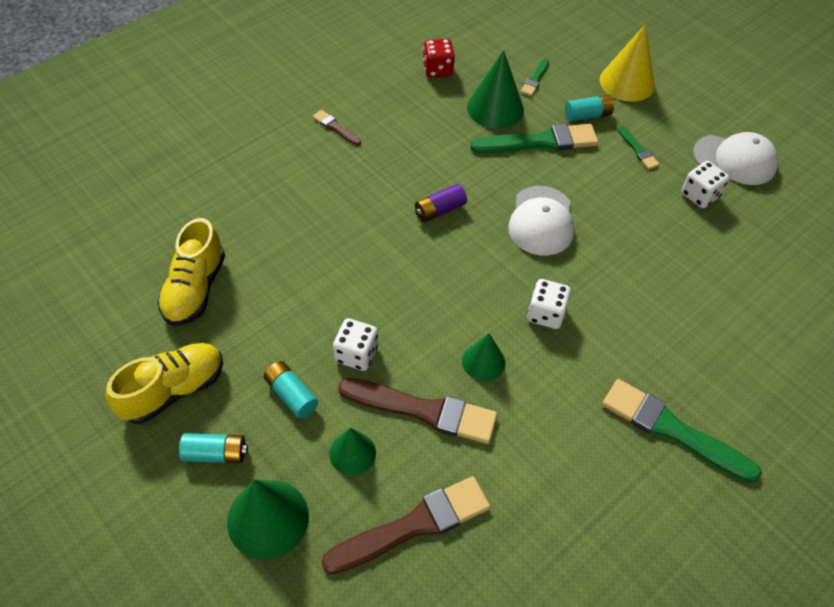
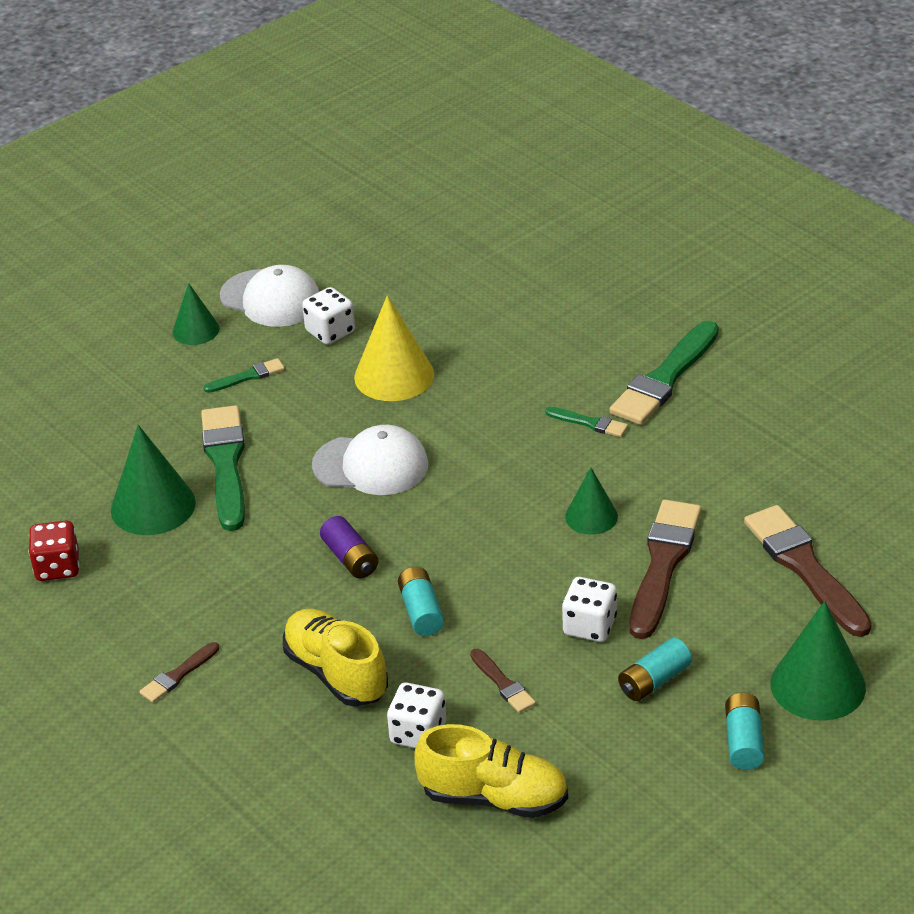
camera: 85 degrees left, 15 degrees down
yellow shoe [106,343,223,424] -> yellow shoe moved to [283,609,388,707]
green cone [329,428,376,475] -> green cone moved to [173,283,220,345]
green brush [520,59,549,96] -> green brush moved to [545,407,628,437]
white dice [527,279,571,329] -> white dice moved to [387,682,446,748]
turquoise battery [565,95,614,122] -> turquoise battery moved to [398,567,444,636]
yellow cone [600,25,655,102] -> yellow cone moved to [354,295,434,401]
white cap [693,132,778,185] -> white cap turned 105 degrees clockwise [220,265,319,327]
none -> brown brush [470,649,536,713]

